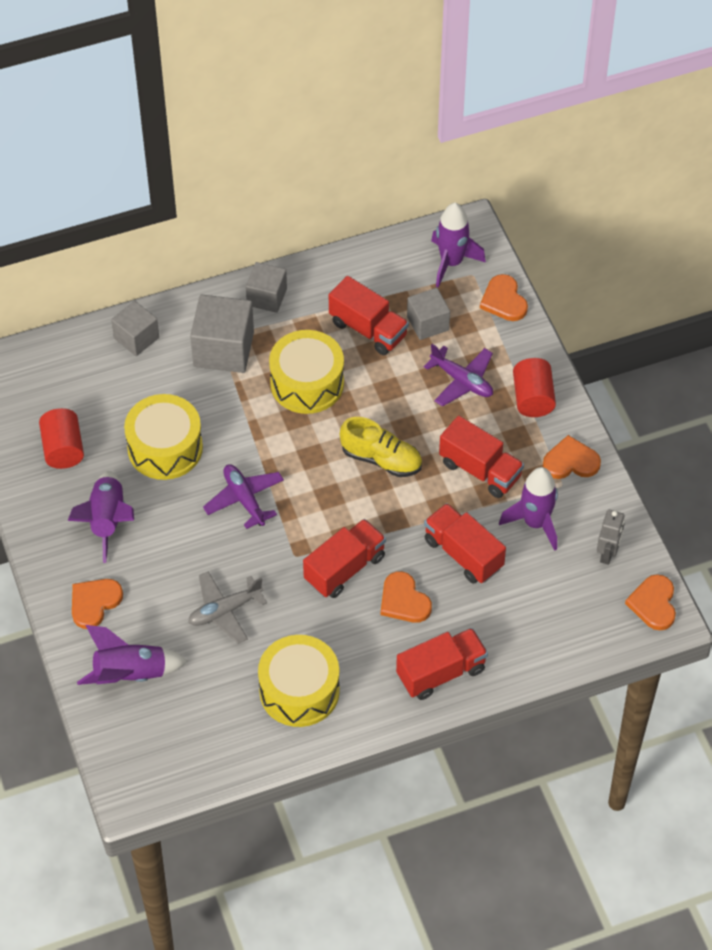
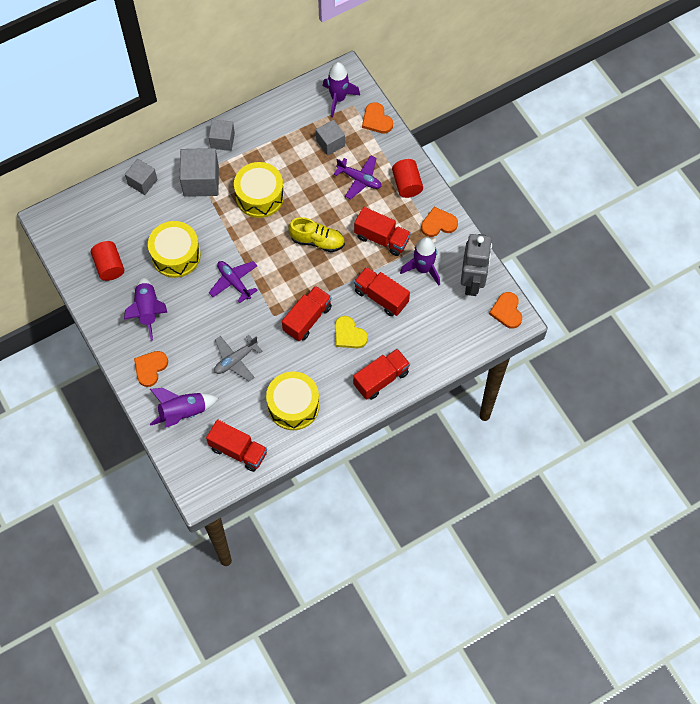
camera: 10 degrees left, 10 degrees up
red truck [329,276,409,355] -> red truck moved to [206,420,267,472]
orange heart [381,571,432,623] -> yellow heart [335,316,368,348]
grey robot [597,510,625,565] -> grey robot [461,234,492,296], size x1.88

